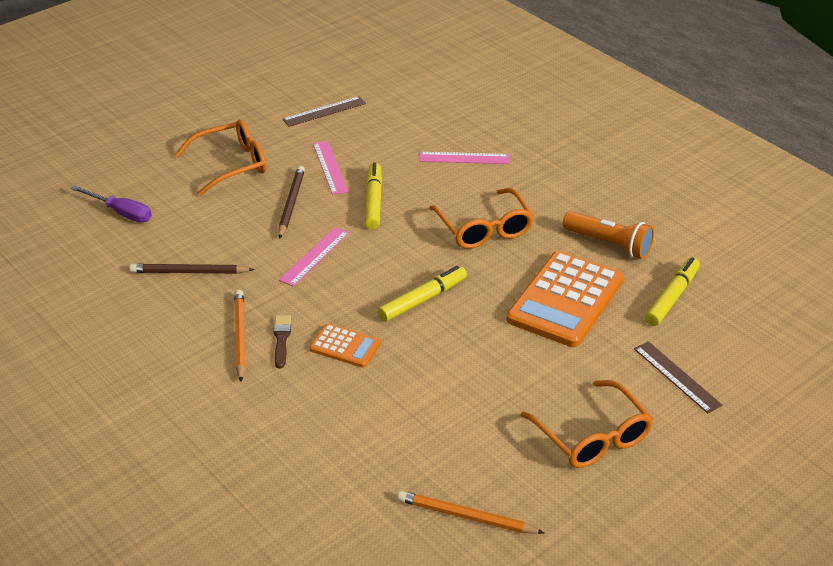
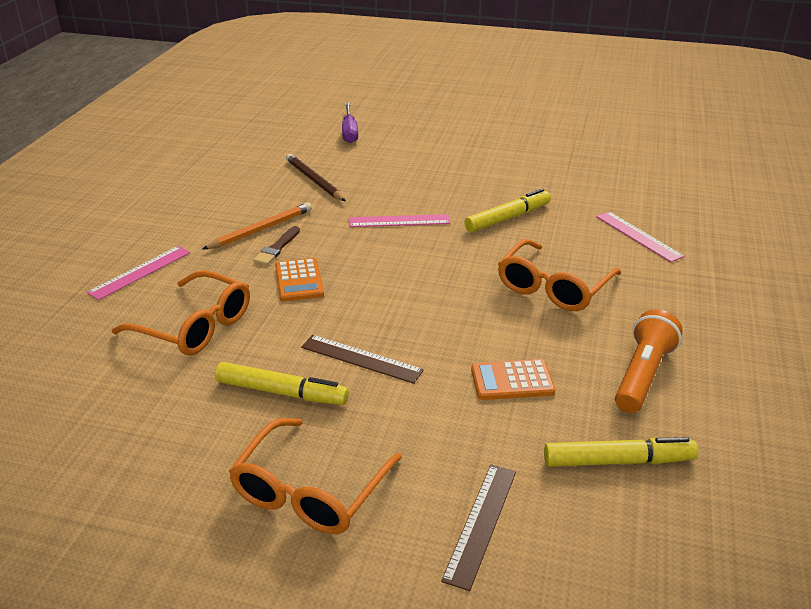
camera: 55 degrees right, 5 degrees down
orange glasses [175,120,266,196] -> orange glasses moved to [112,270,250,356]
brown brush [273,315,291,369] -> brown brush turned 150 degrees clockwise [253,226,300,265]
brown pencil [278,166,305,239] -> none
brown ruler [282,96,366,127] -> brown ruler moved to [301,335,424,384]
pink ruler [313,141,348,195] -> pink ruler moved to [86,246,190,300]
yellow marker [378,266,467,322] -> yellow marker moved to [215,362,349,405]
orange pencil [397,491,544,534] -> none
orange calculator [506,251,624,347] -> orange calculator [471,359,555,400], size x0.50
orange flashlight [563,211,654,259] -> orange flashlight turned 150 degrees counterclockwise [615,309,683,413]

